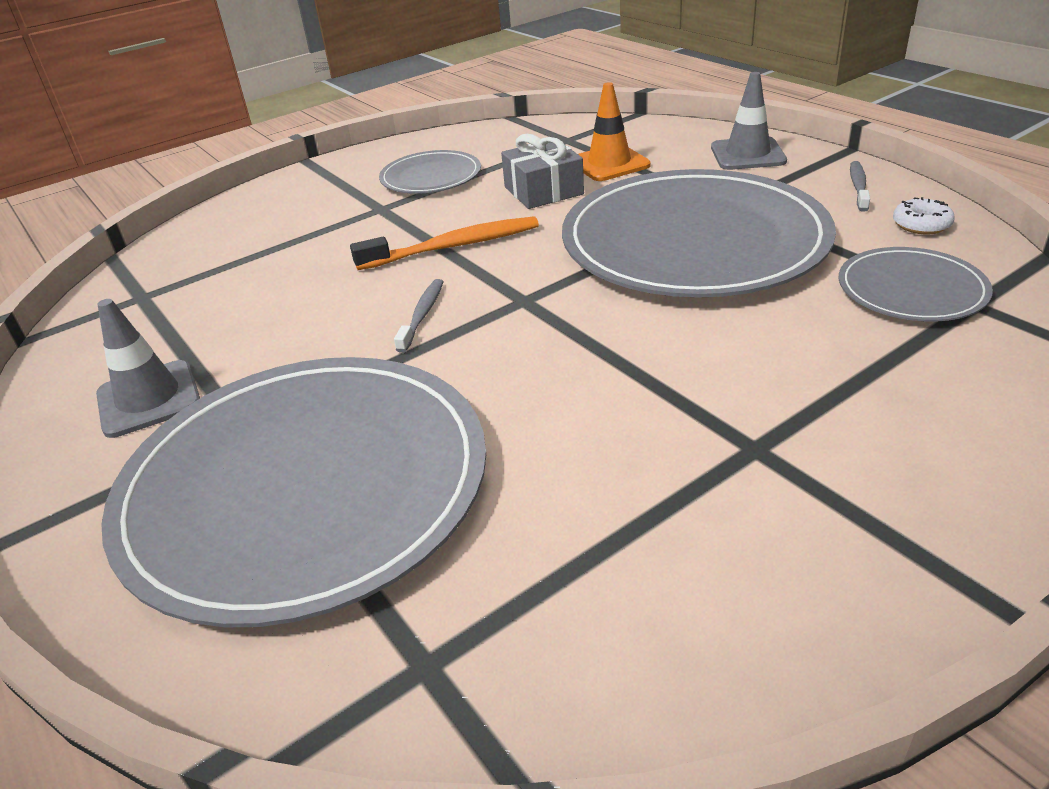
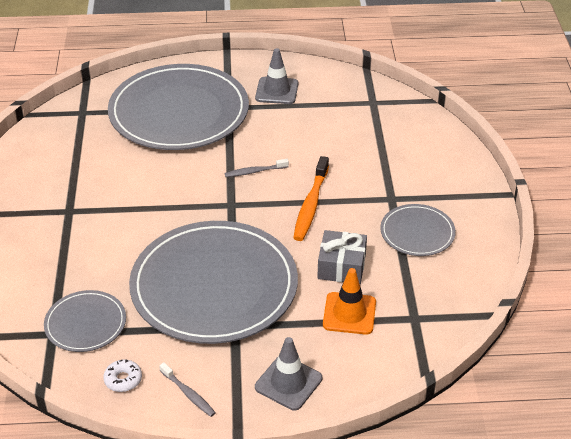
camera: 120 degrees right, 5 degrees up
grey toothbrush [394,279,444,353] -> grey toothbrush turned 120 degrees clockwise [225,159,289,177]

